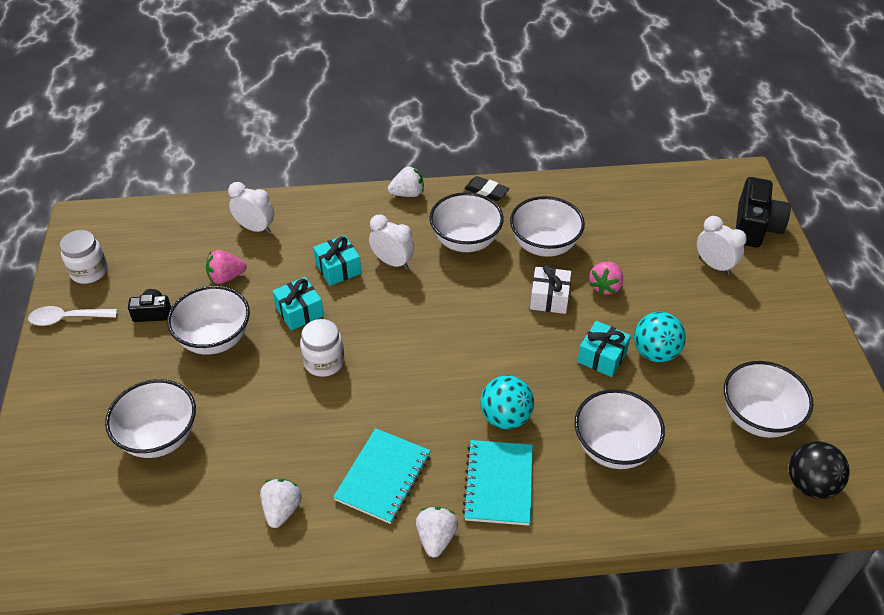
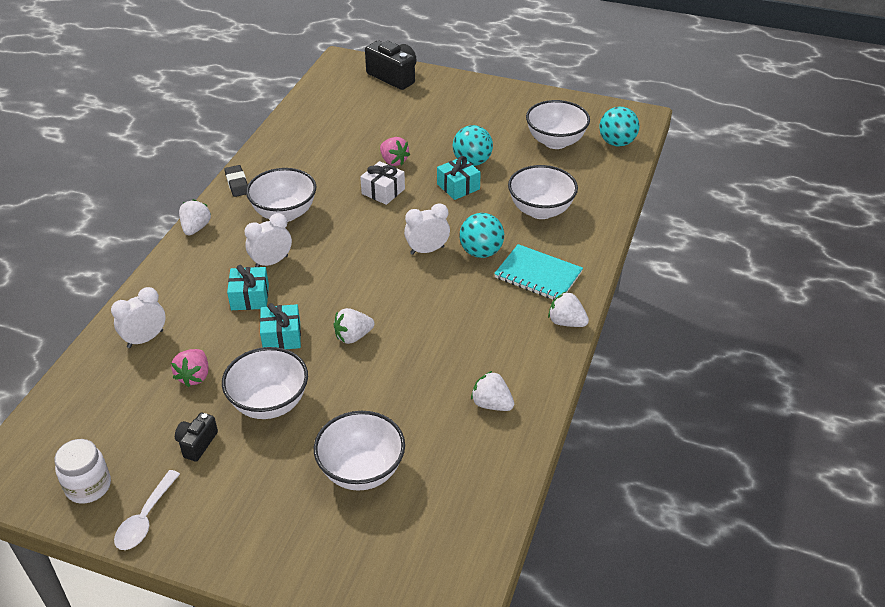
camera: 65 degrees left, 5 degrees down
white jar [300,319,344,377] -> white strawberry [334,308,374,344]
turquoise notebook [333,428,431,524] -> none
black eraser [464,176,510,201] -> black eraser turned 75 degrees counterclockwise [224,165,248,197]
white bowl [510,196,585,257] -> none
white clock [697,216,747,275] -> white clock moved to [404,203,450,255]
black ball [789,441,850,499] -> turquoise ball [599,107,639,147]

